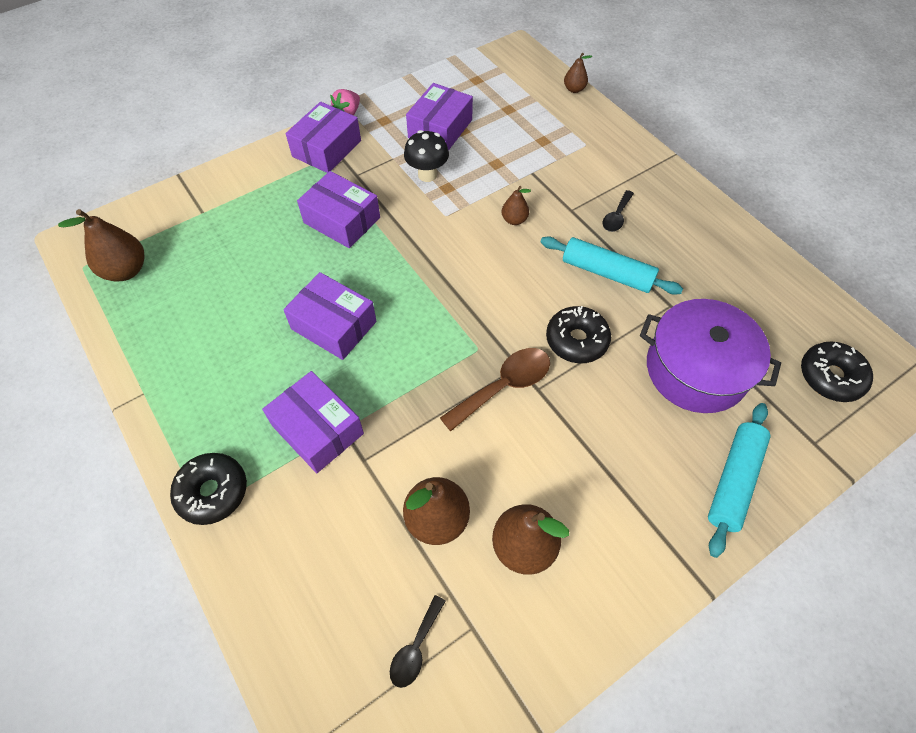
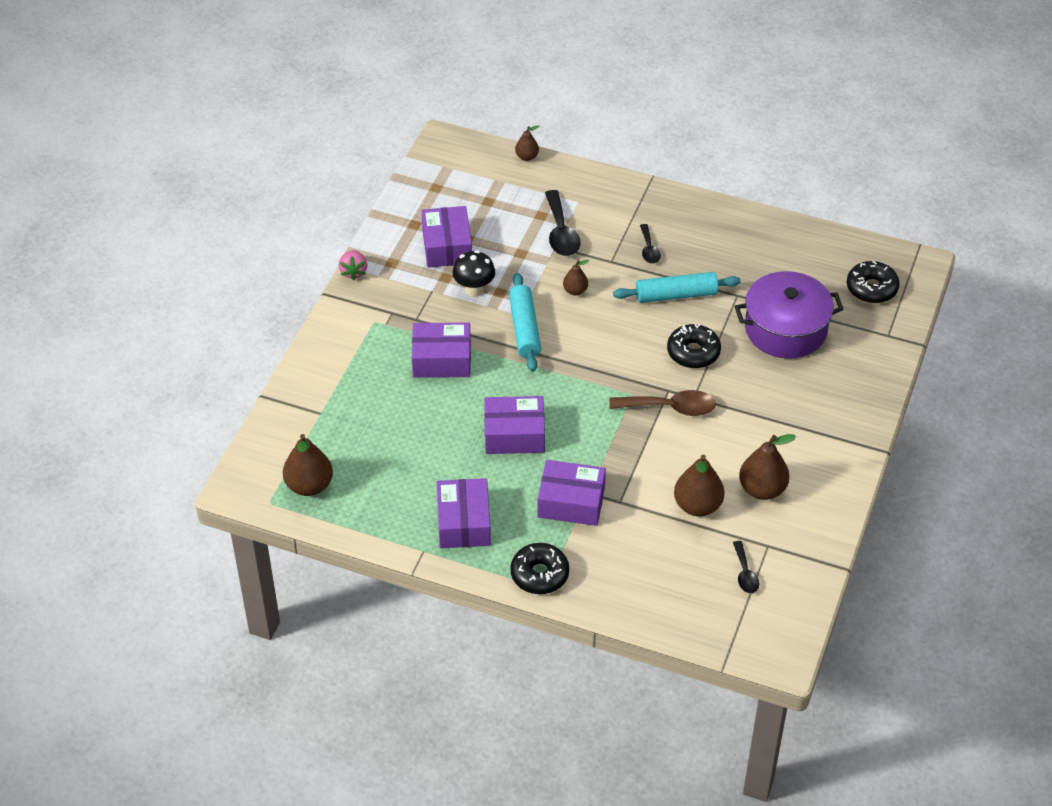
camera: 35 degrees left, 10 degrees down
purple box [286,102,361,173] -> purple box moved to [437,478,491,548]
brown spoon [440,348,550,431] -> brown spoon turned 75 degrees clockwise [609,390,716,416]
turquoise rolling pin [708,403,770,558] -> turquoise rolling pin moved to [509,273,541,372]
none -> black spoon [545,190,581,256]

